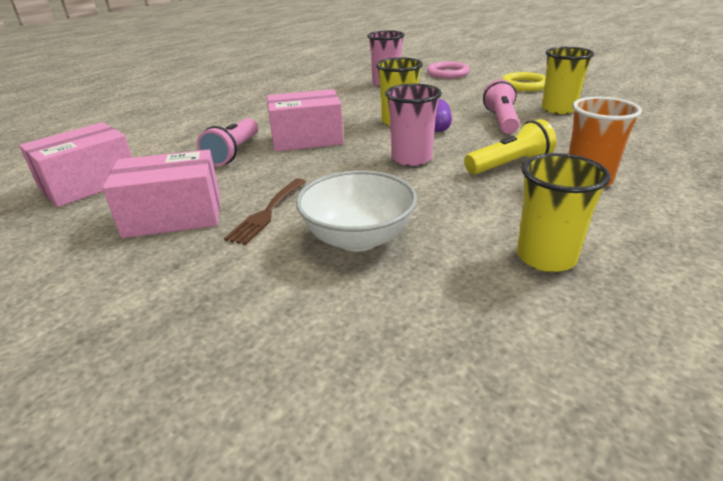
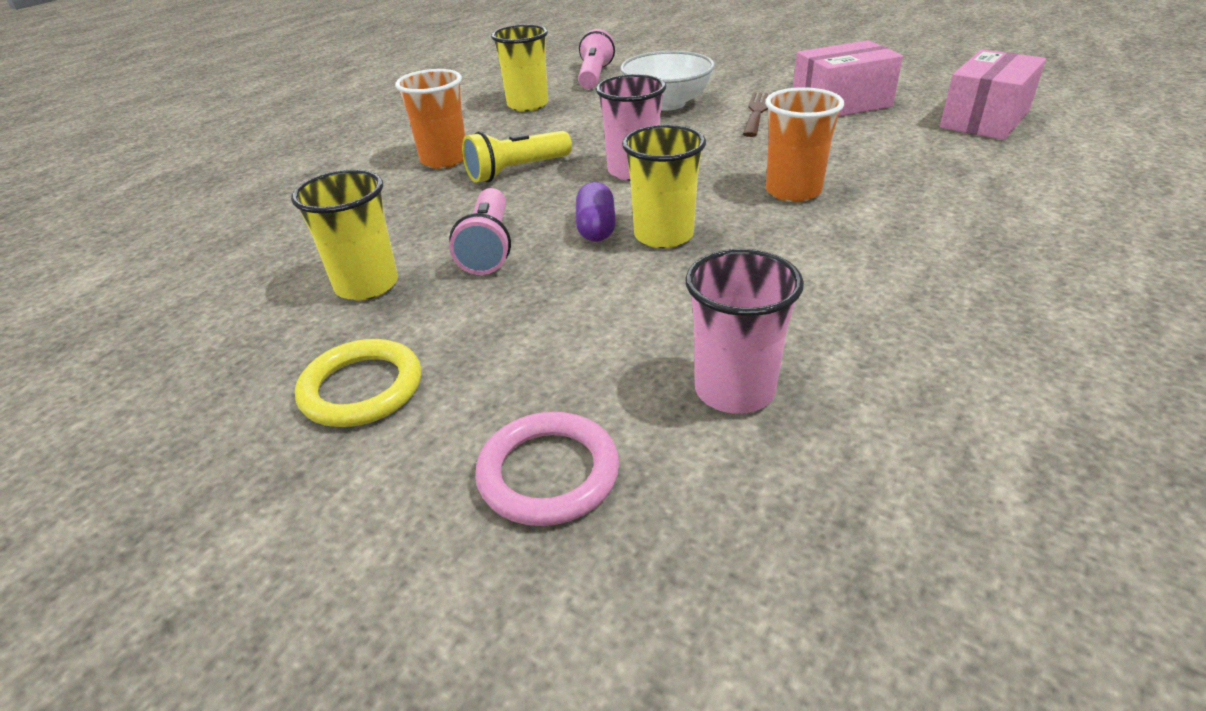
camera: 175 degrees right, 5 degrees up
pink flashlight [197,118,258,166] -> pink flashlight moved to [578,29,615,89]
pink box [267,89,344,151] -> orange cup [765,87,844,202]

